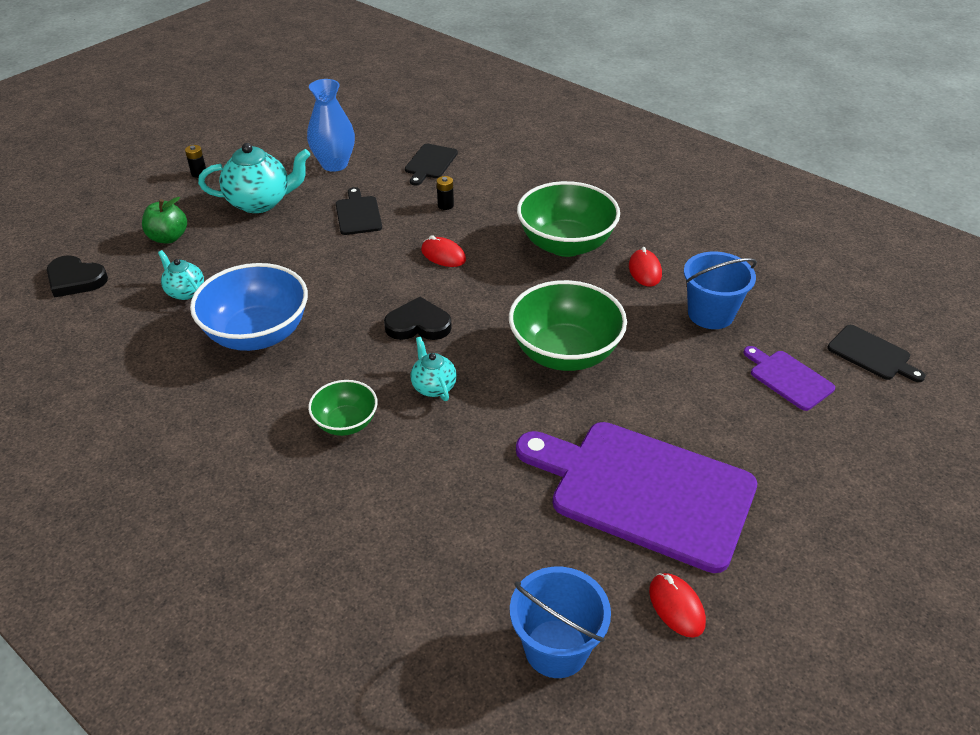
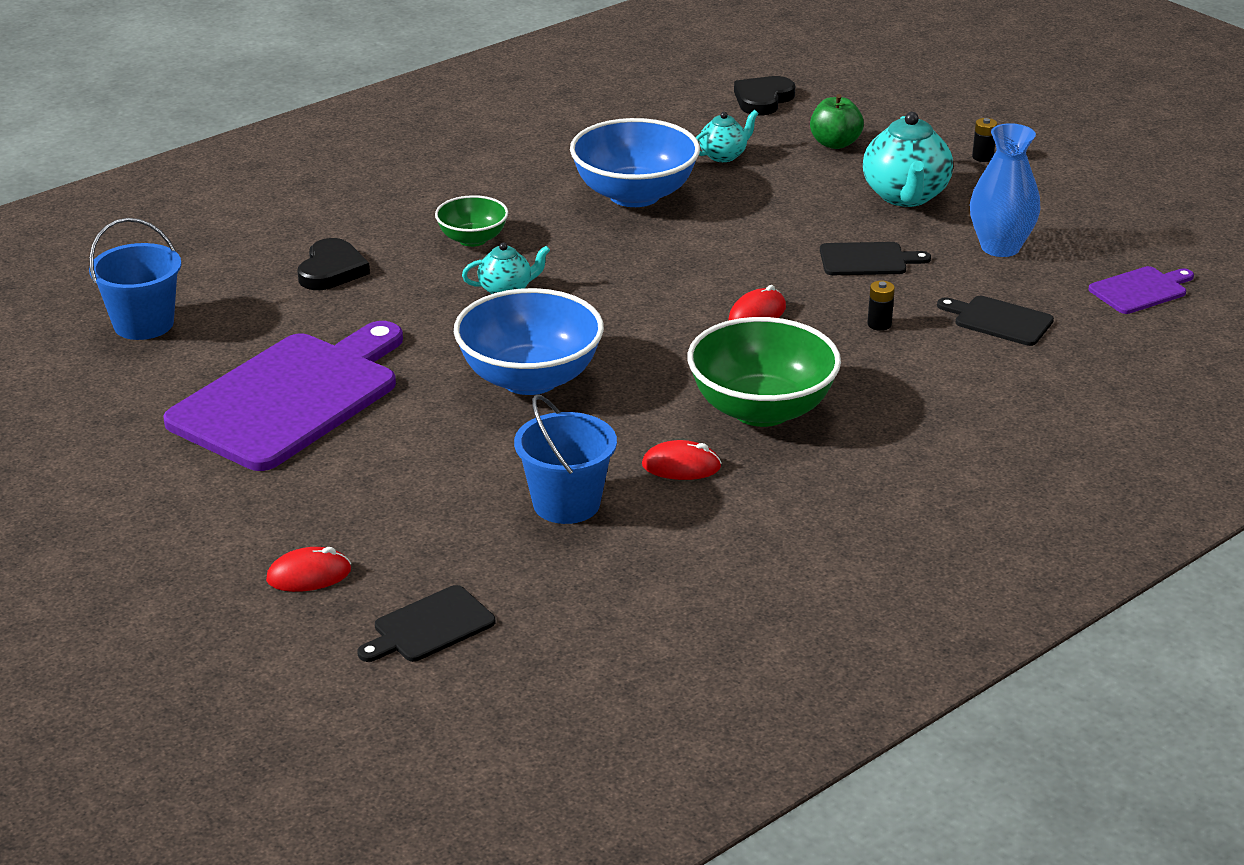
camera: 100 degrees right, 10 degrees down
black heart [384,297,452,340] -> black heart moved to [298,238,370,290]
green bowl [509,280,627,371] -> blue bowl [454,288,604,395]
red mouse [649,573,706,638] -> red mouse moved to [266,547,351,592]
purple cutting board [744,346,835,411] -> purple cutting board moved to [1089,266,1194,314]

